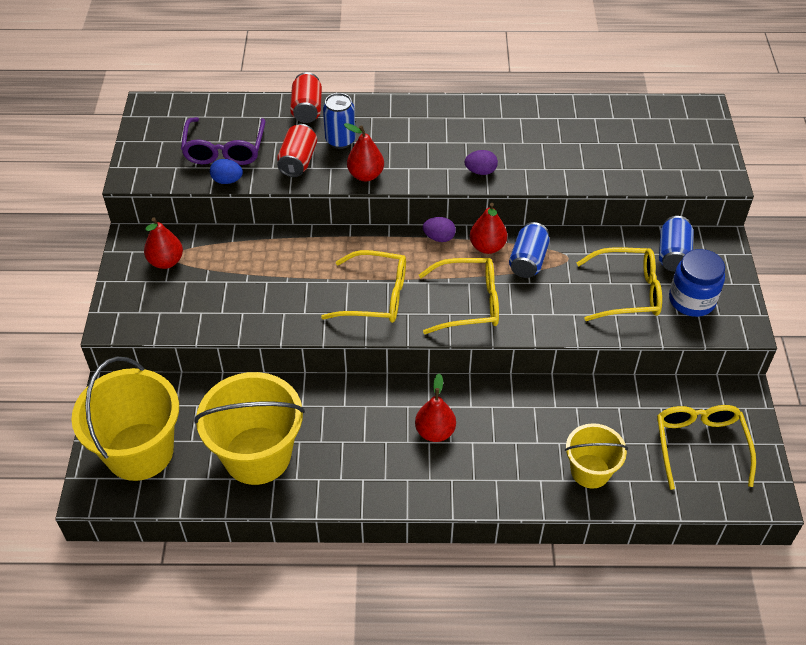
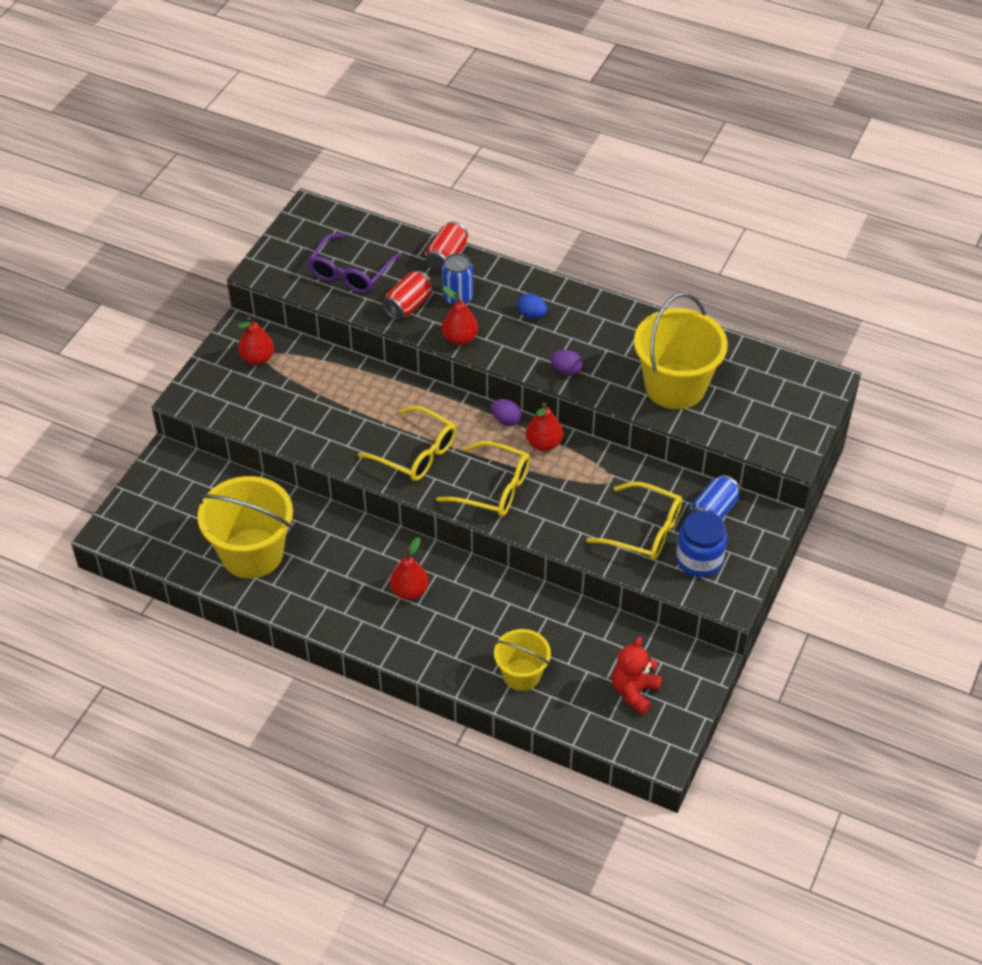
camera: 25 degrees right, 0 degrees up
yellow bucket [71,357,179,481] -> yellow bucket moved to [634,293,728,409]
blue egg [210,159,243,184] -> blue egg moved to [517,293,547,319]
blue can [509,222,550,278] -> none
yellow glasses [657,405,756,490] -> red teddy bear [612,637,662,715]

